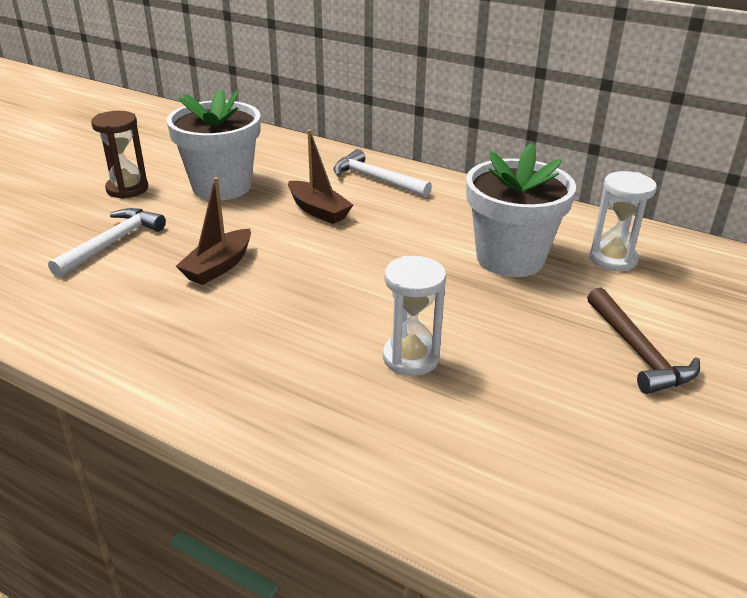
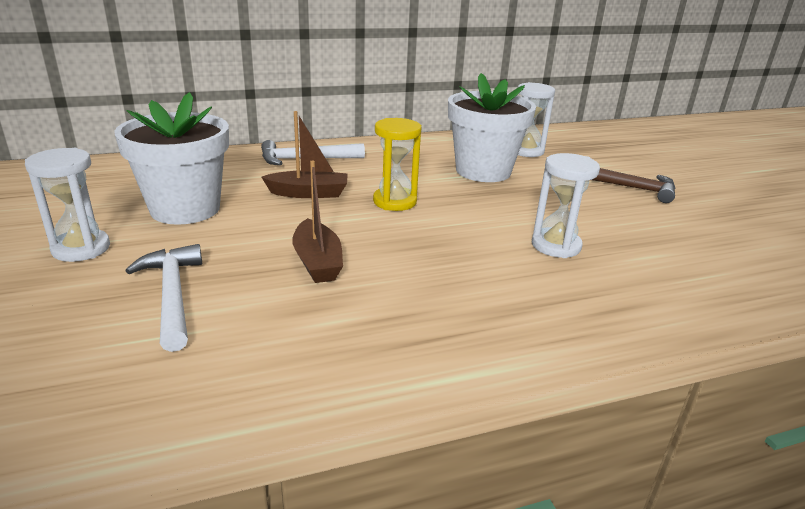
camera: 50 degrees left, 5 degrees down
brown hourglass [91,111,148,199] -> white hourglass [25,148,110,262]
none -> yellow hourglass [373,118,422,211]

